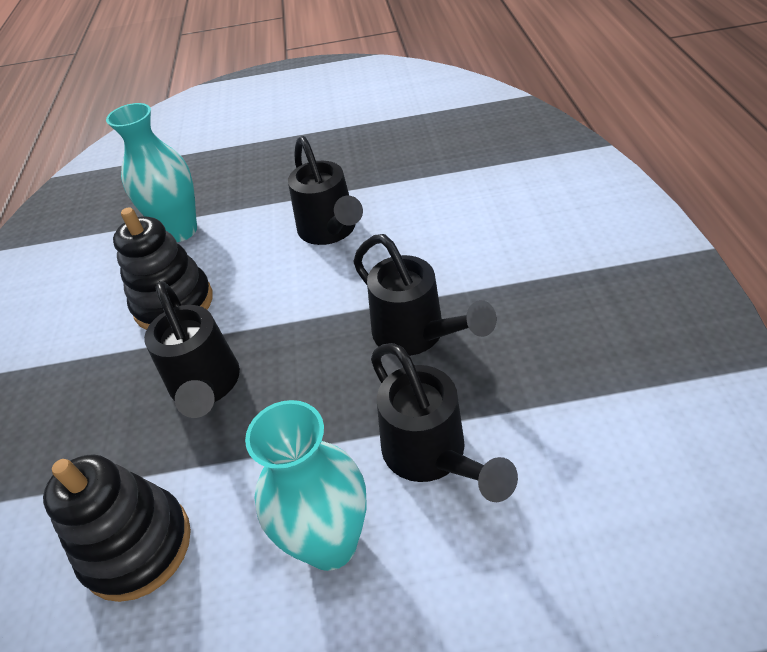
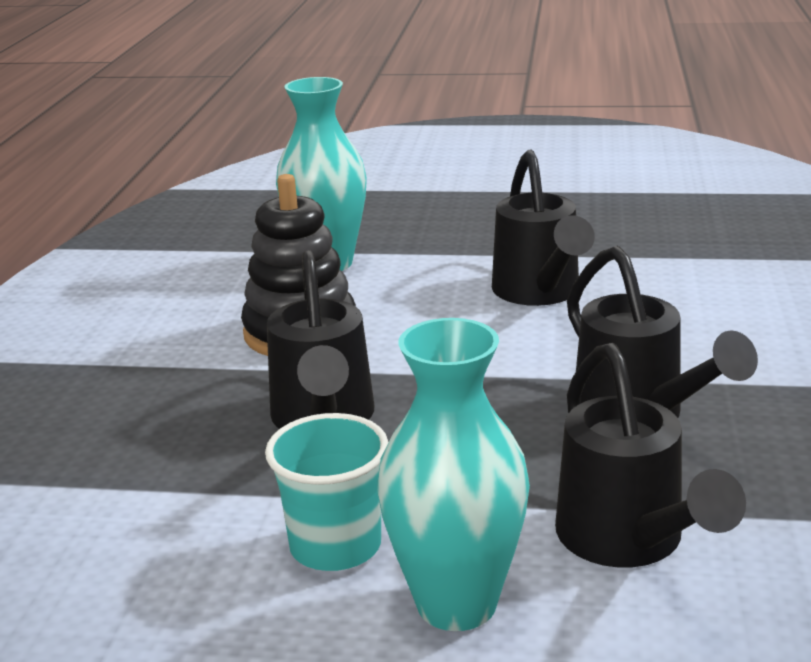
camera: 10 degrees right, 20 degrees down
black stacking toy [43,455,191,602] -> none
none -> turquoise cup [265,413,388,571]

